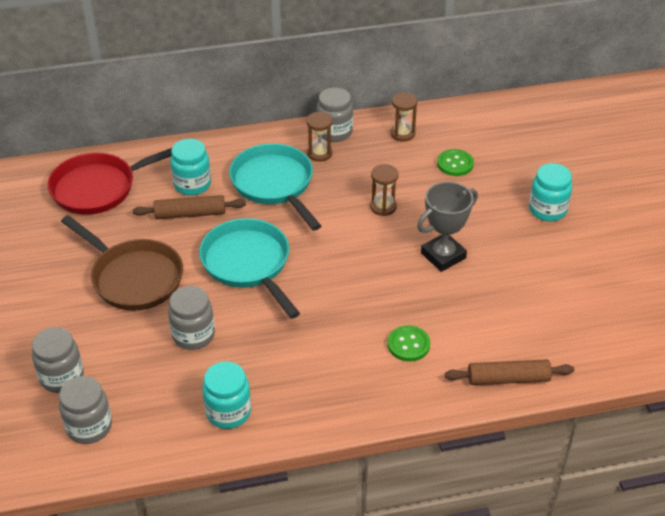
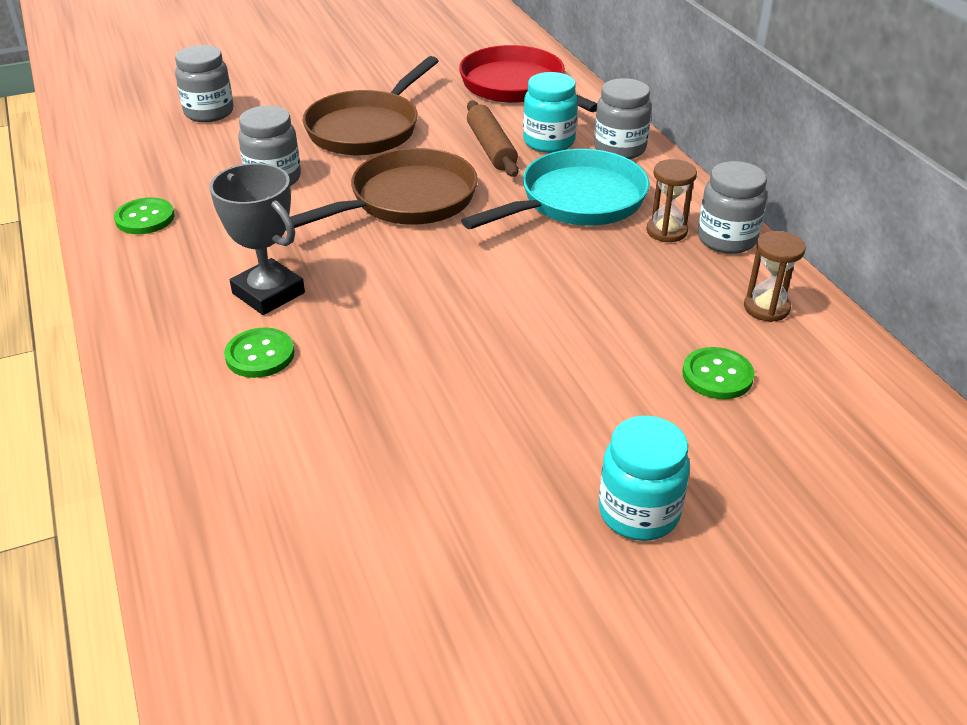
camera: 80 degrees right, 5 degrees down
grey jar [59,376,112,444] -> grey jar moved to [594,78,651,159]
turquoise pan [199,218,300,319] -> brown pan [290,148,478,228]
turquoise jar [202,362,251,429] -> green button [114,197,175,234]
brown hourglass [370,164,399,216] -> none
grey trophy [417,182,478,272] -> grey trophy moved to [210,163,305,315]
brown rolling pin [445,360,574,385] -> none

